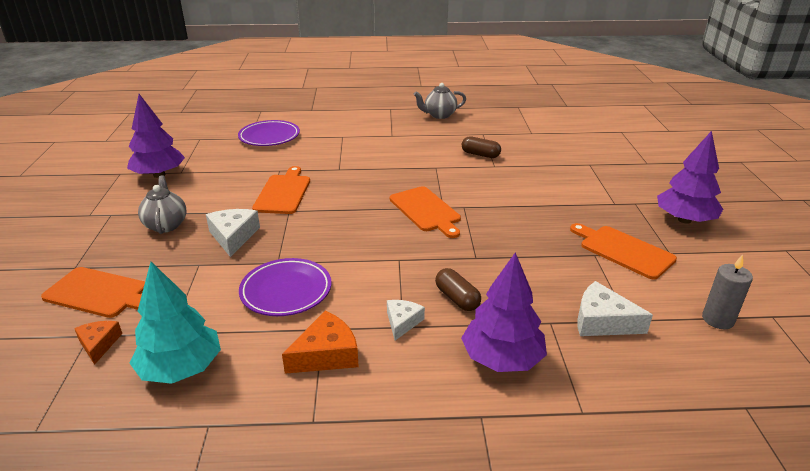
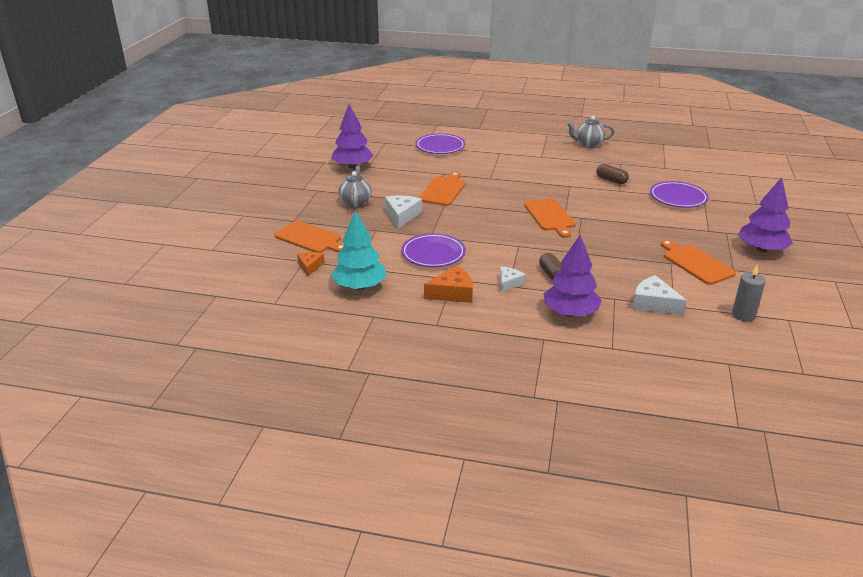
camera: 15 degrees right, 0 degrees up
none -> purple plate [650,181,709,208]

